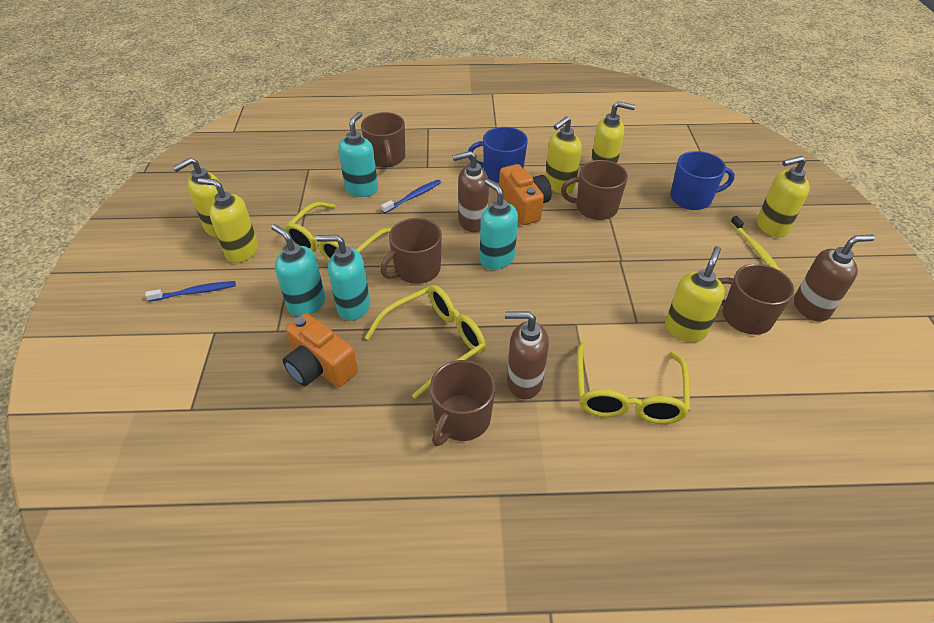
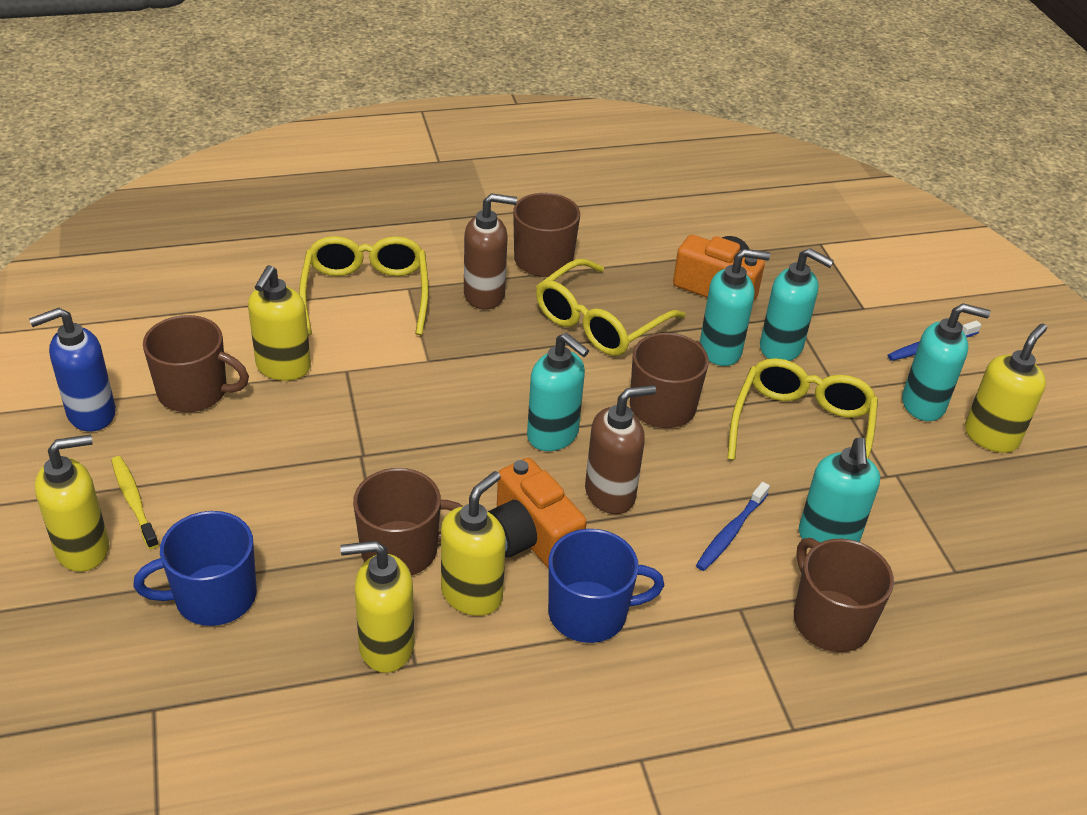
camera: 165 degrees right, 5 degrees down
yellow soap dispenser [198,178,258,263] -> turquoise soap dispenser [902,303,990,421]
brown soap dispenser [794,234,875,322] -> blue soap dispenser [29,308,116,431]

